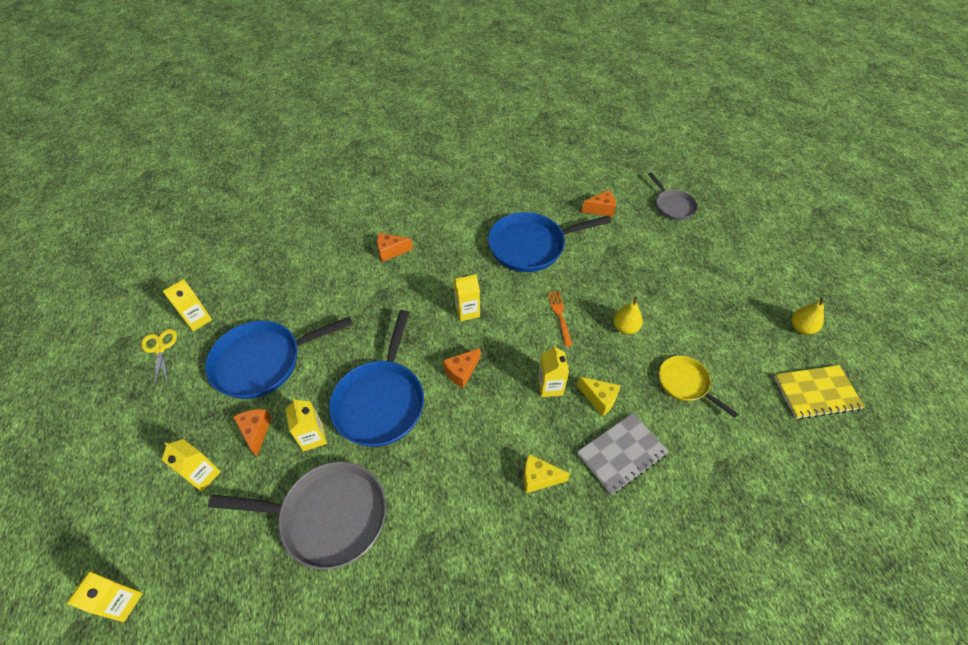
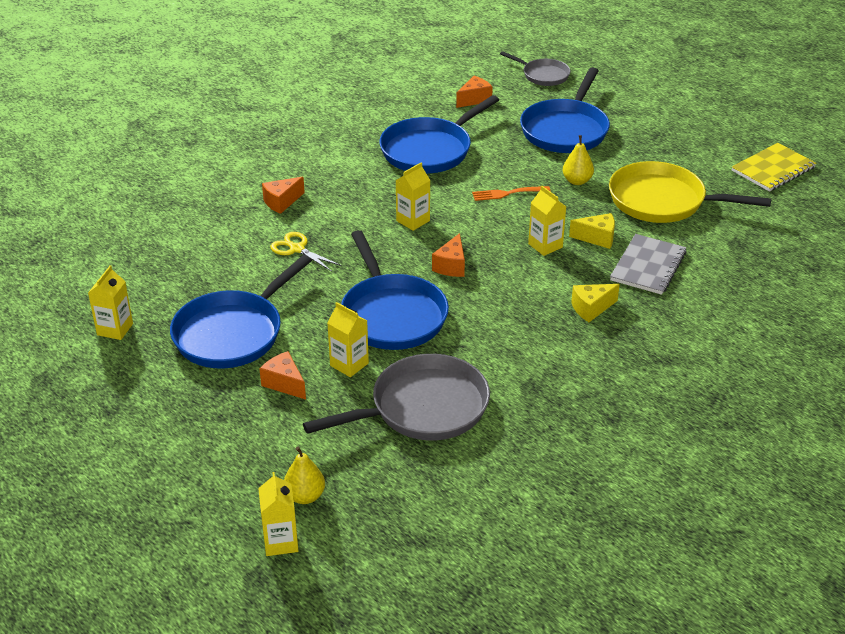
camera: 30 degrees left, 15 degrees down
yellow scissors [141,329,177,387] -> yellow scissors moved to [270,232,341,272]
yellow carton [162,439,221,492] -> none
orange fork [547,291,573,347] -> orange fork turned 60 degrees counterclockwise [472,186,550,201]
yellow pan [659,356,738,418] -> yellow pan [609,161,771,223], size x1.78
yellow pear [791,298,824,334] -> yellow pear moved to [284,447,325,504]
none -> blue pan [520,67,610,153]

